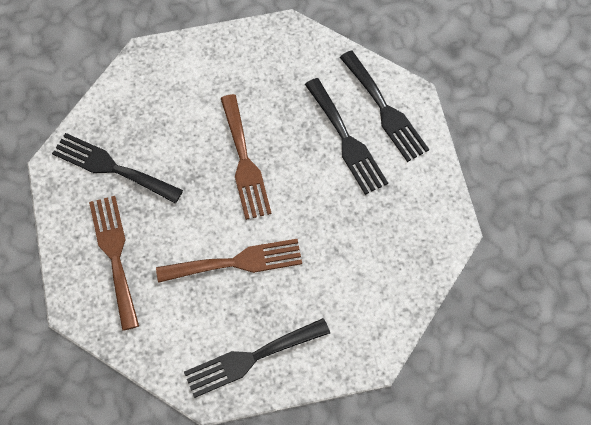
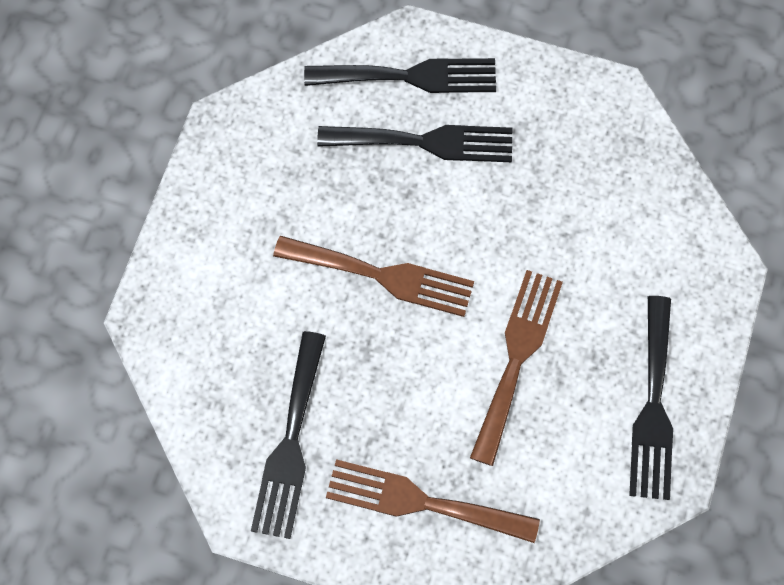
camera: 60 degrees left, 5 degrees up
black fork [52,133,183,204] -> black fork turned 45 degrees counterclockwise [251,331,326,539]

